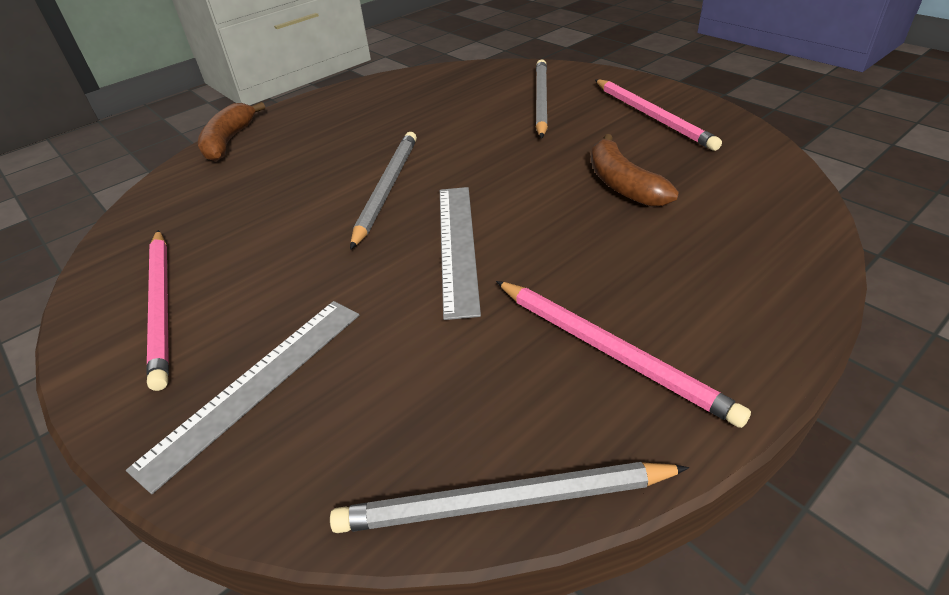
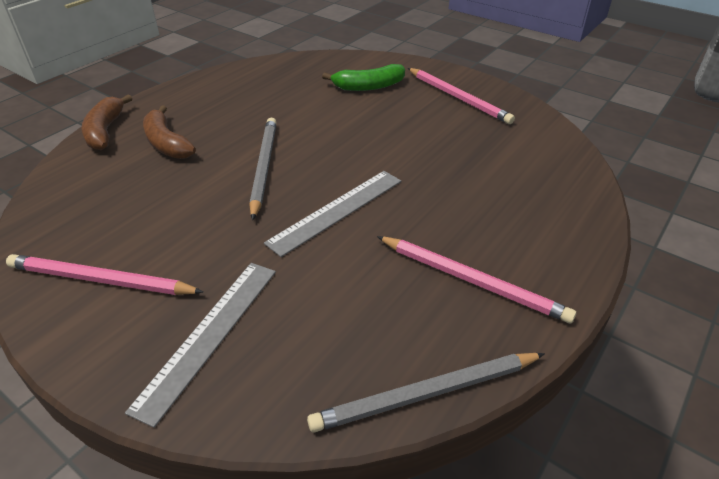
camera: 15 degrees left, 0 degrees up
pink pencil [146,230,169,391] -> pink pencil turned 135 degrees clockwise [6,254,203,295]
grey ruler [440,187,481,320] -> grey ruler turned 60 degrees clockwise [264,171,401,257]
grey pencil [536,59,548,139] -> green banana [322,64,405,91]
brown banana [591,134,679,207] -> brown banana moved to [143,105,196,159]

